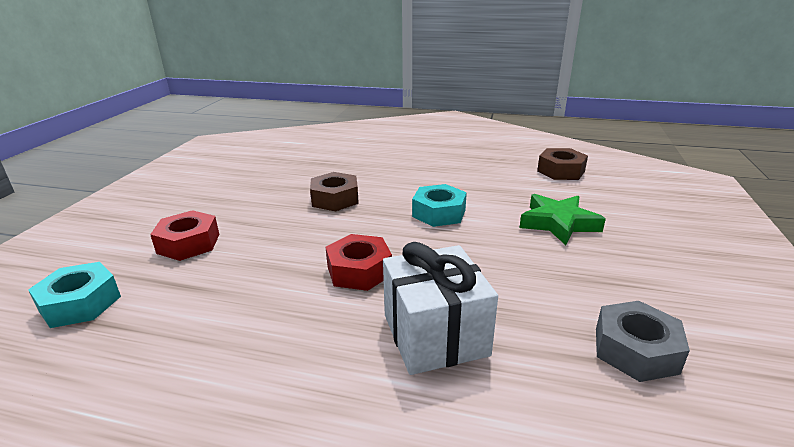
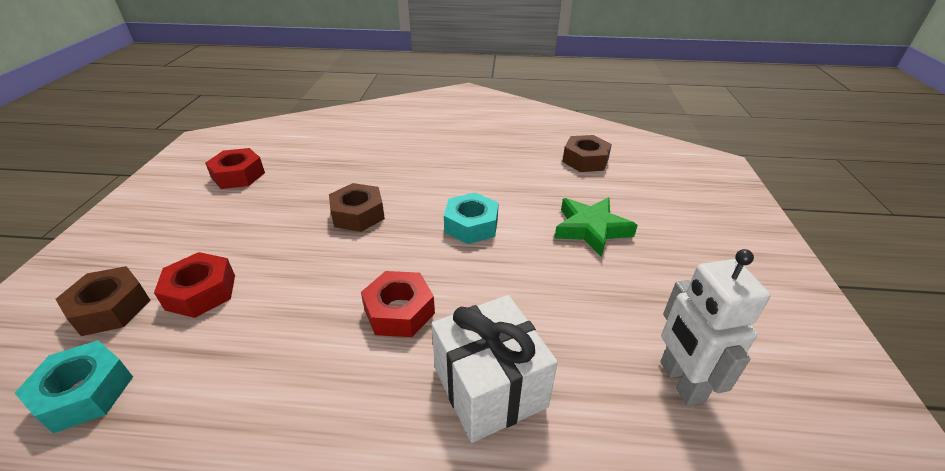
camera: 10 degrees left, 10 degrees up
grey nut [596,301,690,382] -> white robot [660,249,770,406]
none -> brown nut [56,266,151,336]
none -> red nut [205,148,265,189]

